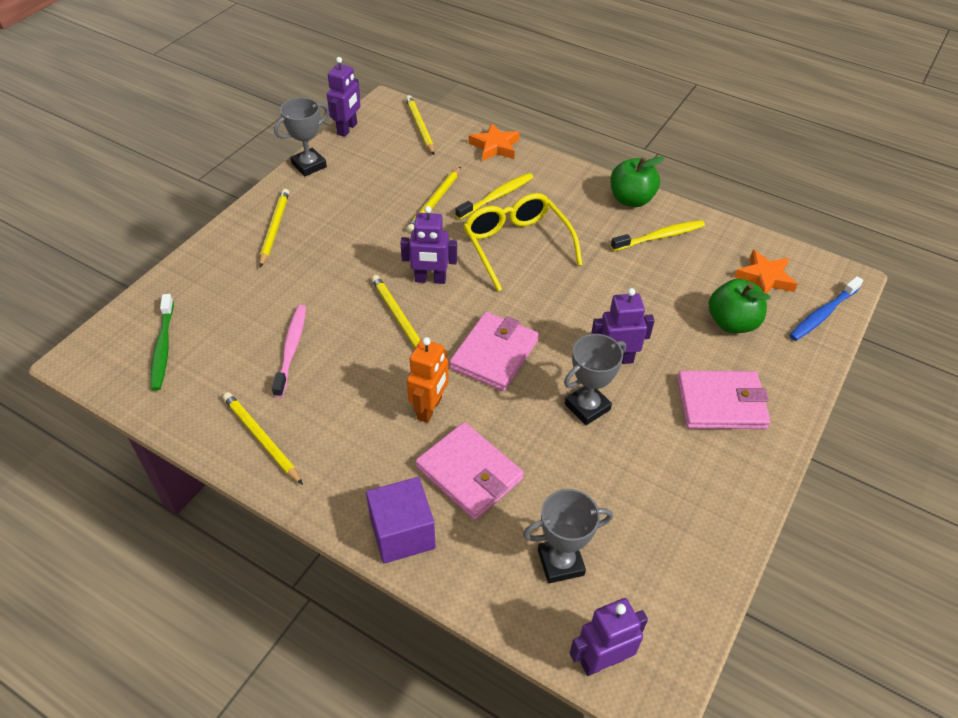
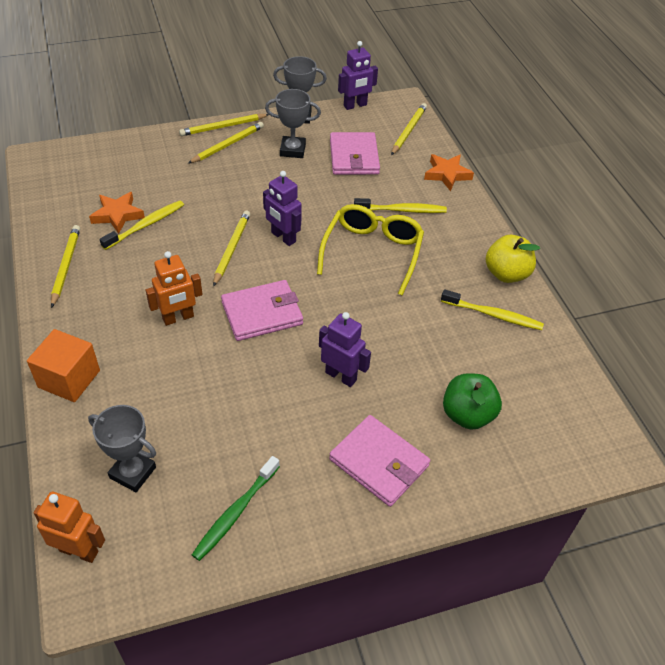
camera: 40 degrees right, 0 degrees up
green toothbrush [150,294,174,391] -> green toothbrush moved to [192,456,280,561]
pink toothbrush [272,305,306,398] -> yellow toothbrush [100,200,184,250]
purple cube [366,477,436,564] -> orange cube [27,329,100,402]
yellow pencil [407,167,461,233] -> yellow pencil moved to [179,114,269,136]
pink wallet [415,422,524,520] -> pink wallet moved to [330,132,380,175]
grey trophy [564,334,626,425] -> grey trophy moved to [265,89,321,158]
purple robot [570,598,648,676] -> orange robot [33,491,105,563]
green apple [610,156,664,207] -> yellow apple [486,235,540,283]
orange star [734,250,798,294] -> orange star moved to [89,192,145,234]
blue toothbrush [789,276,863,341] -> none

